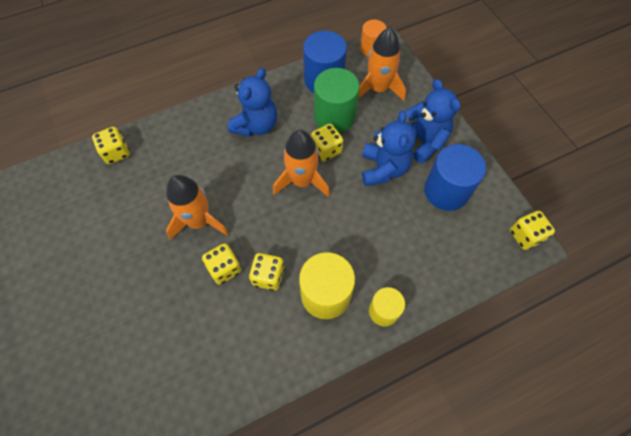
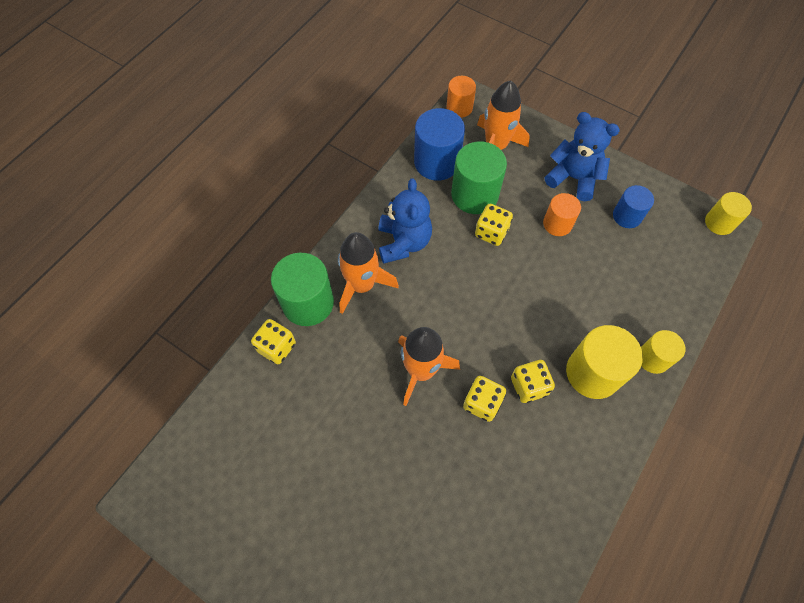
camera: 30 degrees left, 0 degrees up
orange rocket [273,130,330,198] -> orange rocket moved to [338,232,399,314]
blue teddy bear [362,111,416,186] -> orange cylinder [543,193,581,236]
blue cylinder [424,144,486,211] -> blue cylinder [613,185,654,228], size x0.60
yellow dice [510,211,555,250] -> yellow cylinder [705,192,752,235]
none -> green cylinder [271,253,334,326]

